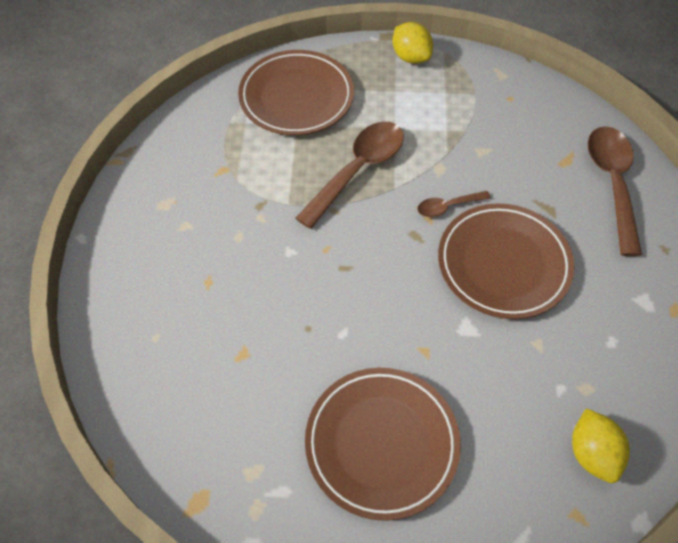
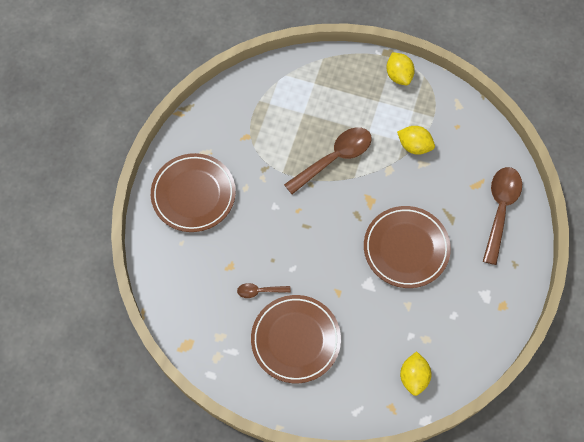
camera: 15 degrees right, 10 degrees up
brown plate [238,50,354,135] -> brown plate moved to [151,153,236,232]
brown spoon [417,191,491,217] -> brown spoon moved to [237,283,291,298]
none -> yellow lemon [397,126,435,155]

